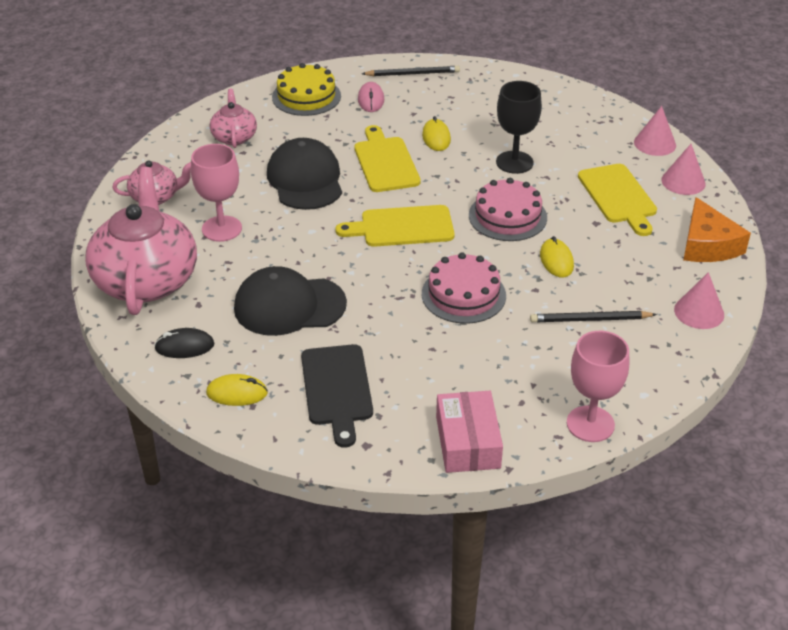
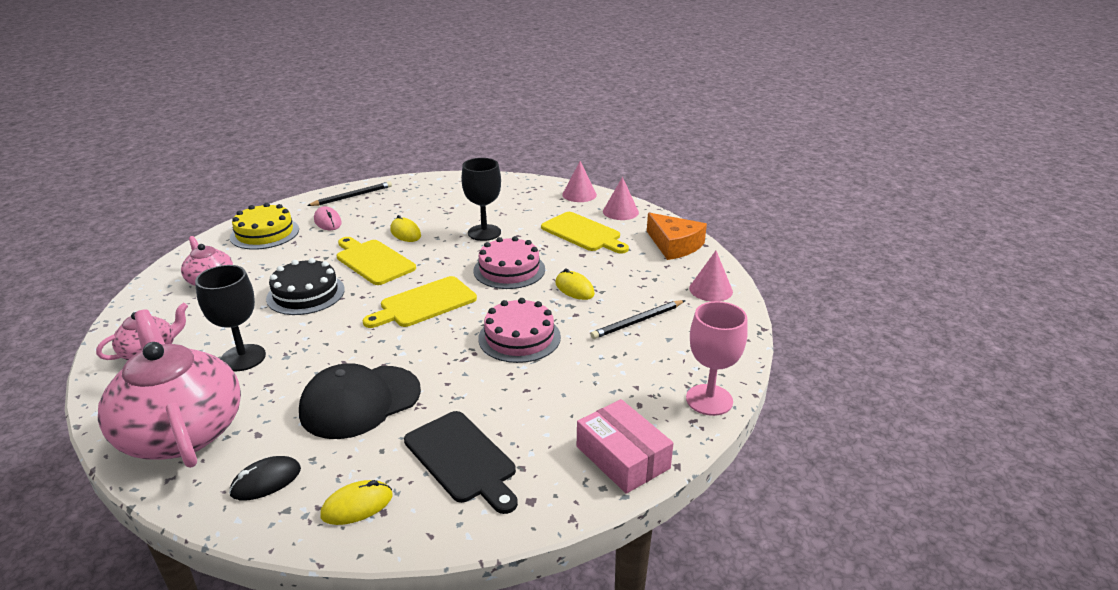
camera: 30 degrees left, 10 degrees down
pink goblet [191,144,242,242] -> black goblet [195,265,266,371]
black cap [267,138,342,210] -> black cake [266,258,345,315]

